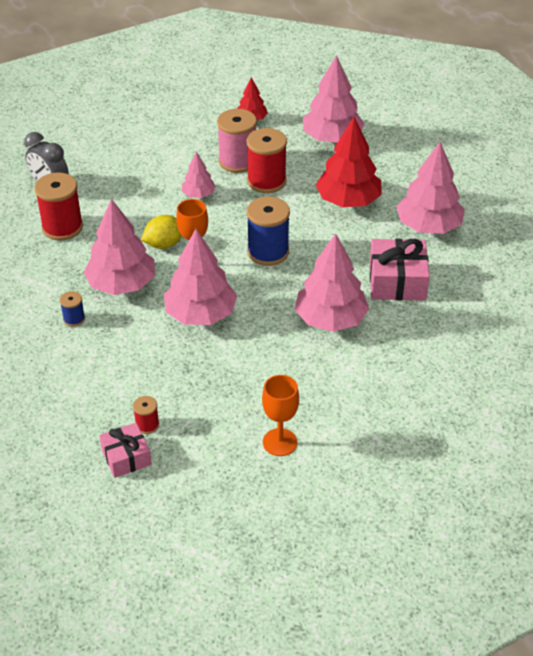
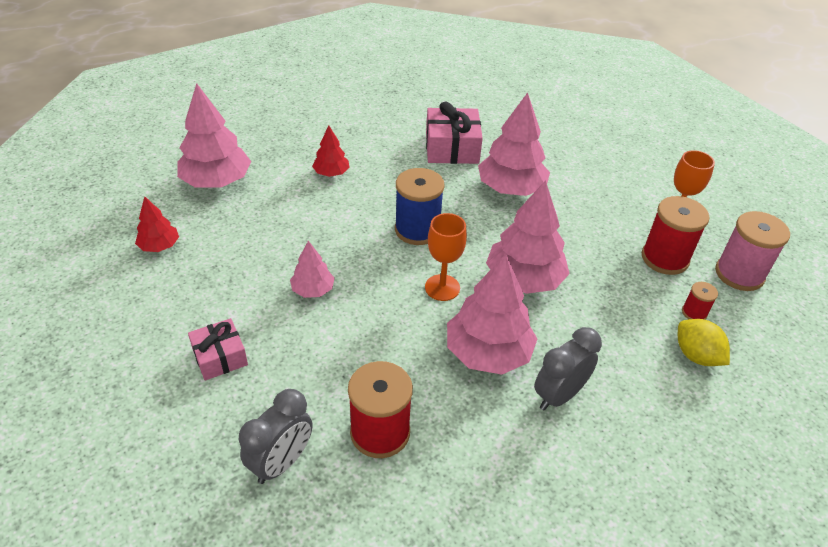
camera: 95 degrees left, 0 degrees up
blue spool [60,291,85,327] -> grey clock [534,327,602,410]
pink gift [99,423,152,478] -> pink gift moved to [188,318,248,381]
yellow lemon [141,215,182,249] -> yellow lemon moved to [678,319,730,366]
pink spool [217,109,257,173] -> pink spool moved to [715,211,790,291]
red spool [247,128,287,193] -> red spool moved to [641,196,710,275]
red tree [316,117,382,207] -> red tree [312,125,350,177], size x0.53
pink tree [396,142,465,234] -> none

